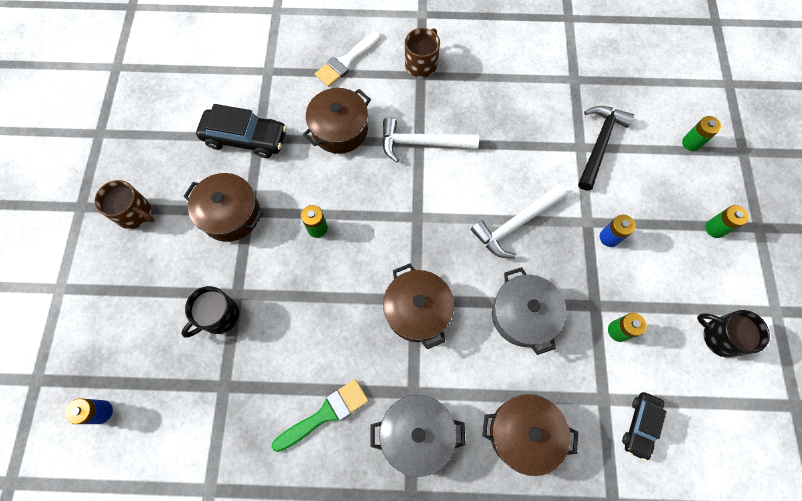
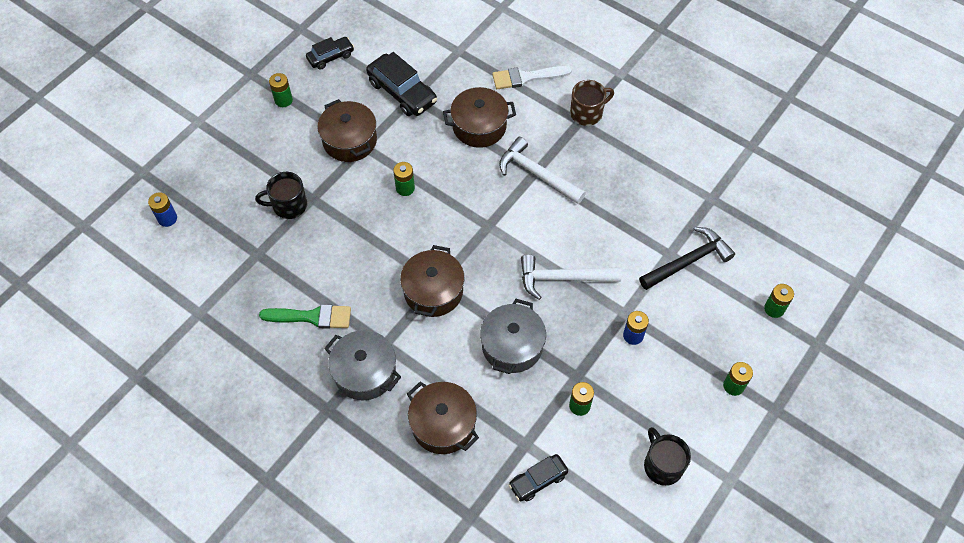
camera: 35 degrees right, 10 degrees down
brown mug [95,180,155,229] -> green battery [269,73,293,107]
none -> black car [306,37,354,70]

